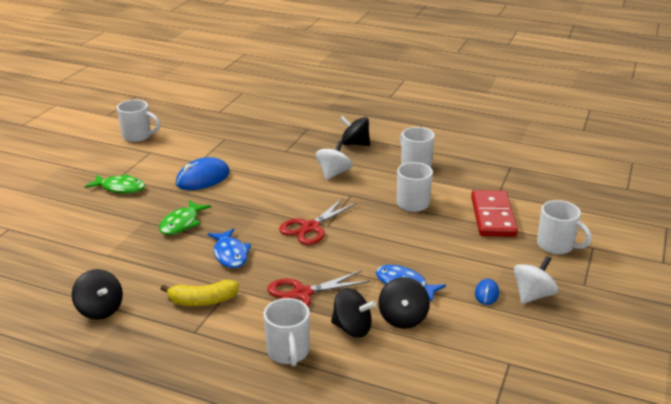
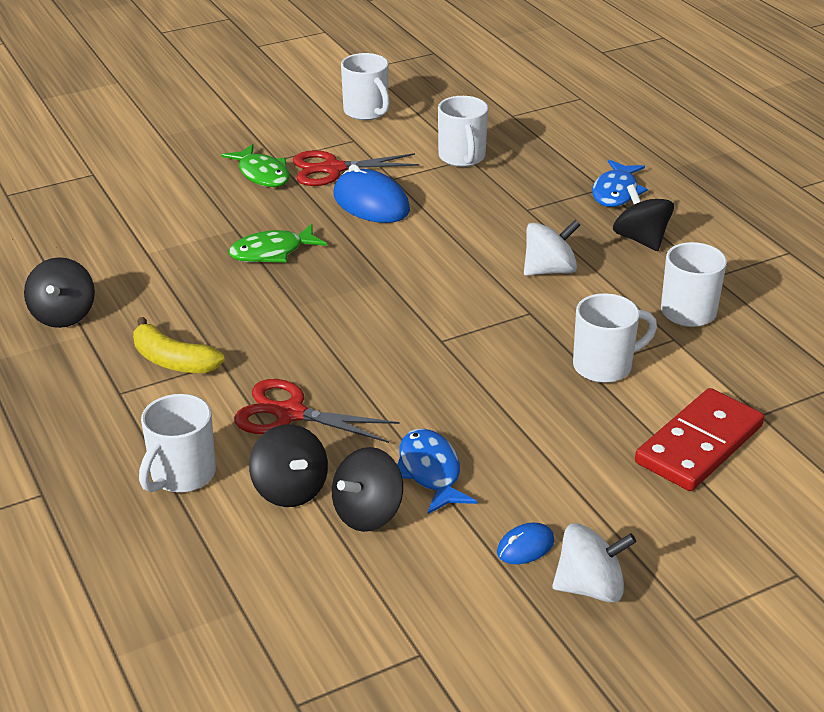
camera: 40 degrees right, 5 degrees up
blue mouse [176,157,230,190] -> blue mouse turned 45 degrees clockwise [333,164,410,223]
blue fish [207,228,251,268] -> blue fish moved to [592,160,648,207]
red scissors [279,198,357,245] -> red scissors moved to [293,150,419,186]
white mug [537,200,592,254] -> white mug moved to [438,96,488,167]

